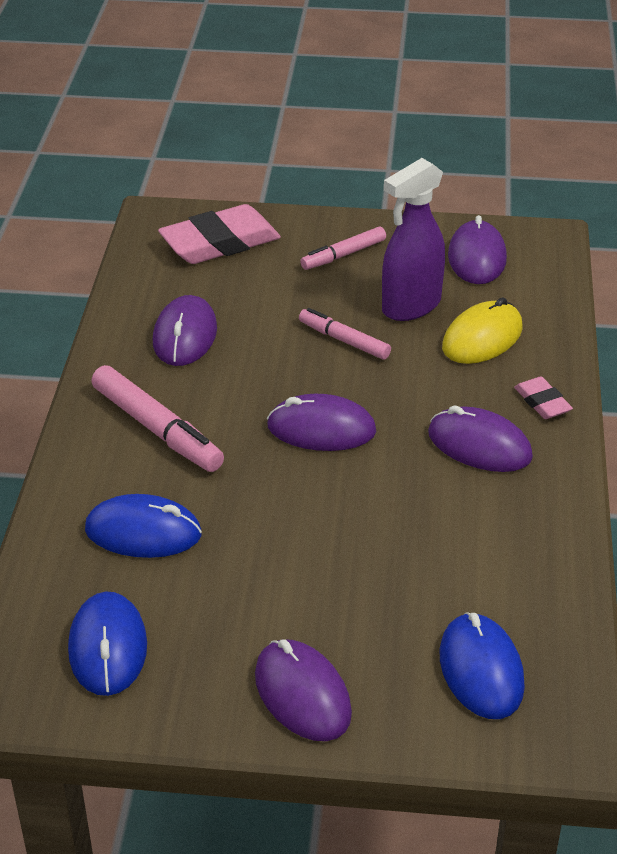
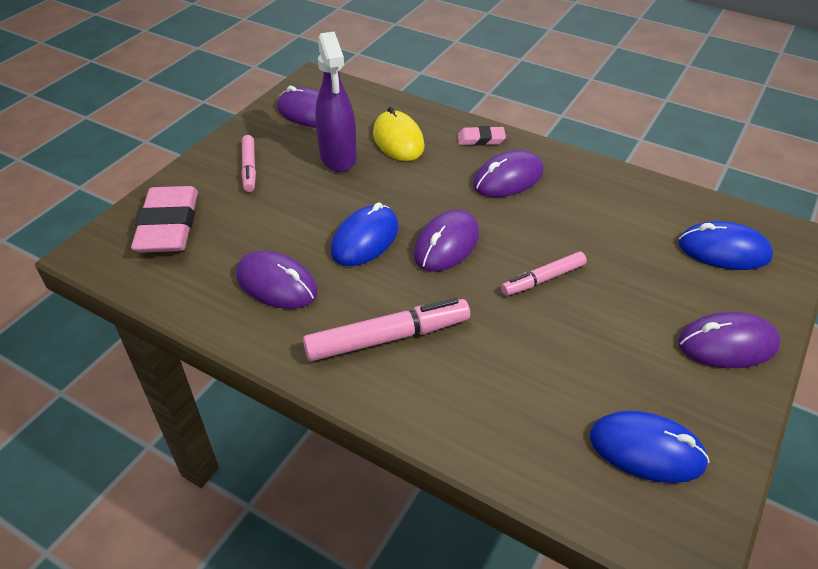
camera: 65 degrees left, 5 degrees up
blue mouse [85,494,202,558] -> blue mouse moved to [331,202,399,266]
pink marker [299,308,391,359] -> pink marker moved to [501,252,587,296]

